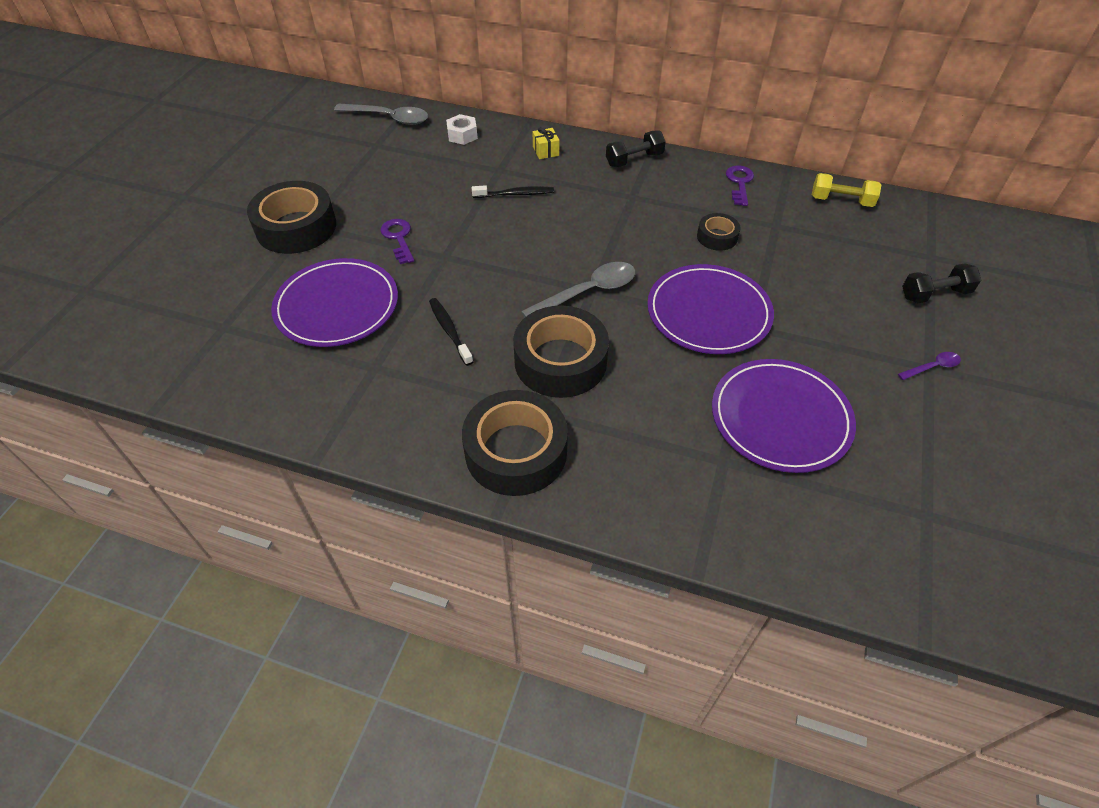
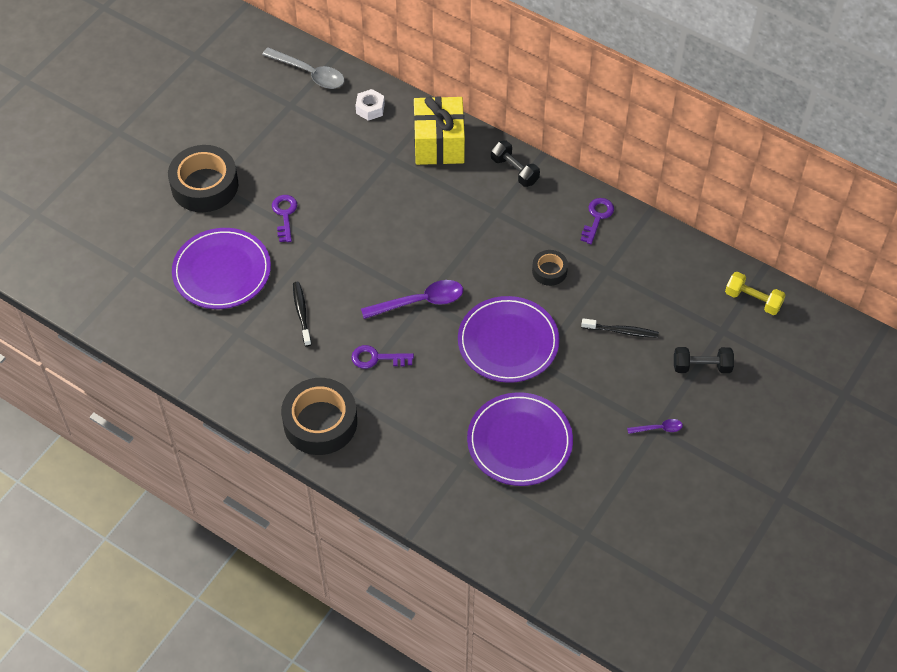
camera: 15 degrees right, 5 degrees up
black toothbrush [472,185,554,198] -> black toothbrush moved to [581,318,659,338]
black tape [513,306,609,398] -> purple key [351,345,414,369]
grey spoon [521,262,635,317] -> purple spoon [361,280,463,319]
yellow gift [533,127,559,159] -> yellow gift [414,97,465,165], size x2.47
black dumbbell [606,130,666,167] -> black dumbbell turned 60 degrees clockwise [491,140,540,187]
yellow dumbbell [812,173,882,207] -> yellow dumbbell moved to [725,272,786,315]

